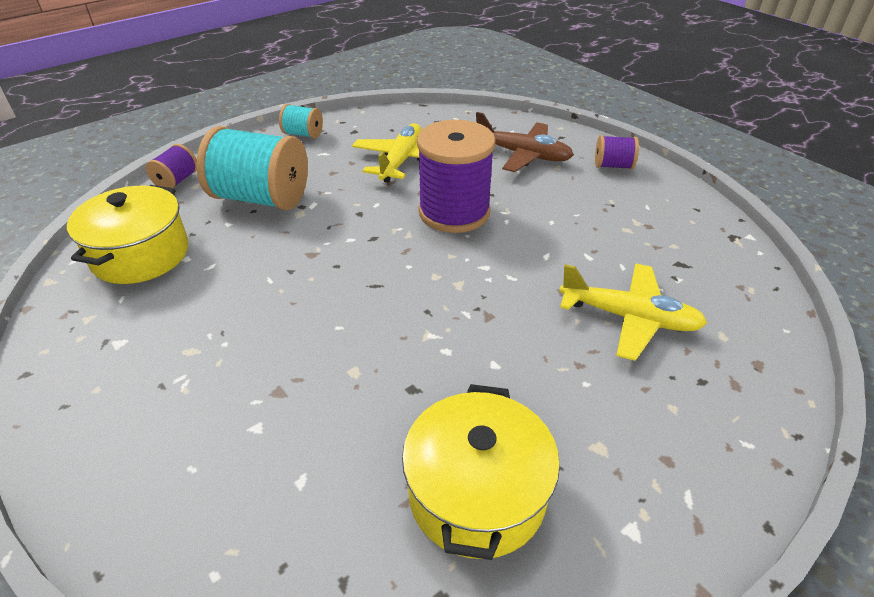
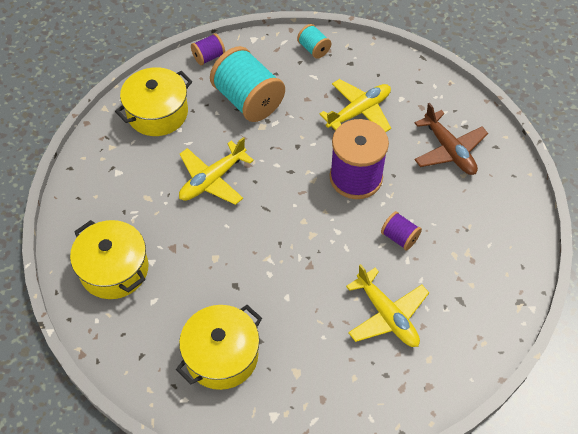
camera: 35 degrees right, 15 degrees up
purple spool [595,135,639,169] -> purple spool moved to [381,211,422,251]
none -> yellow pot [70,220,148,299]
none -> yellow plane [179,137,254,205]

